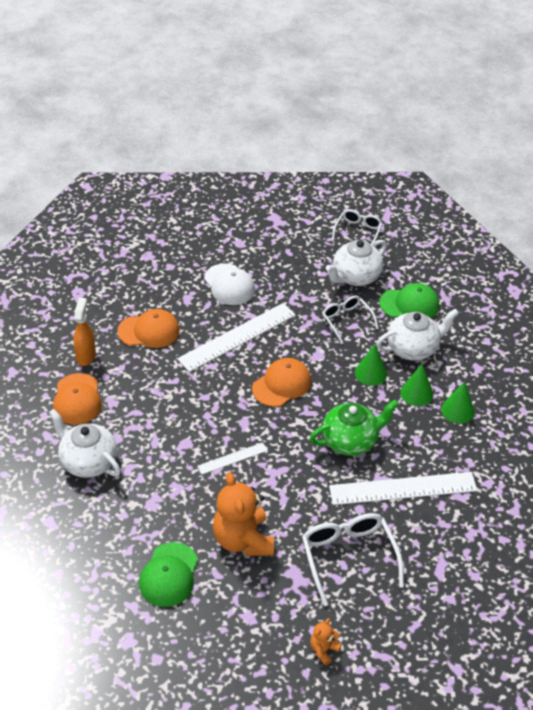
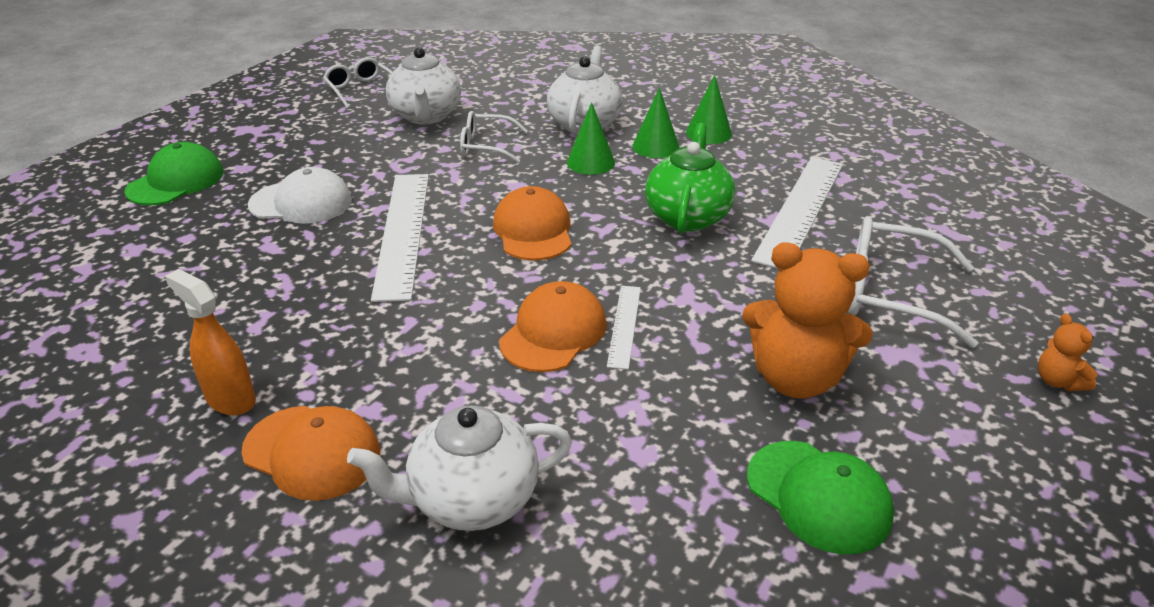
camera: 55 degrees left, 10 degrees down
orange cap [117,309,180,348] -> orange cap moved to [499,281,607,372]
green cap [379,283,439,318] -> green cap moved to [124,142,224,206]

